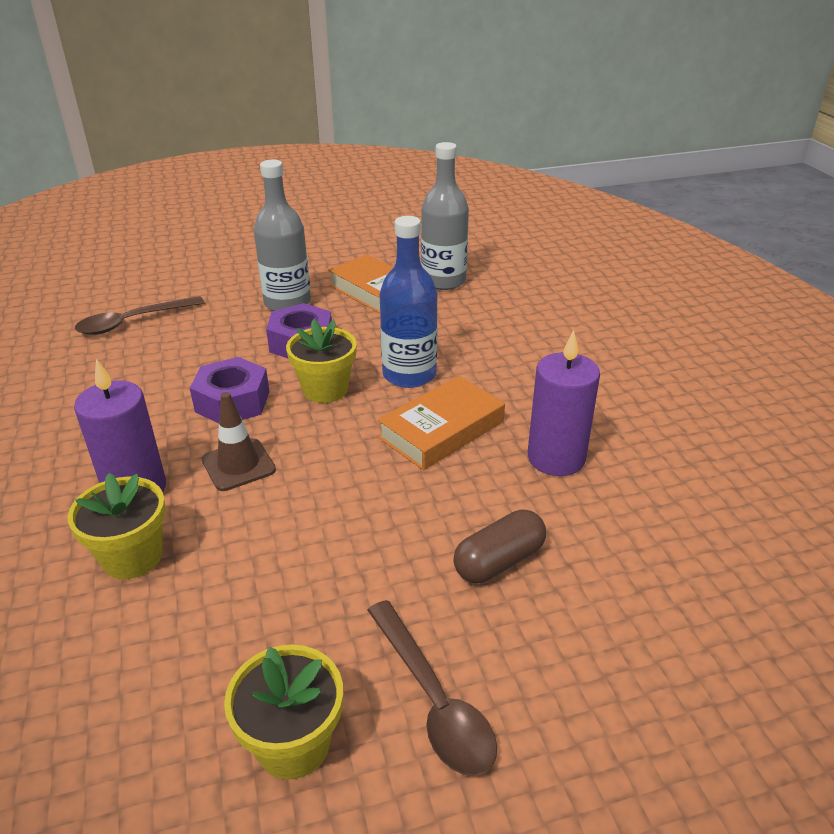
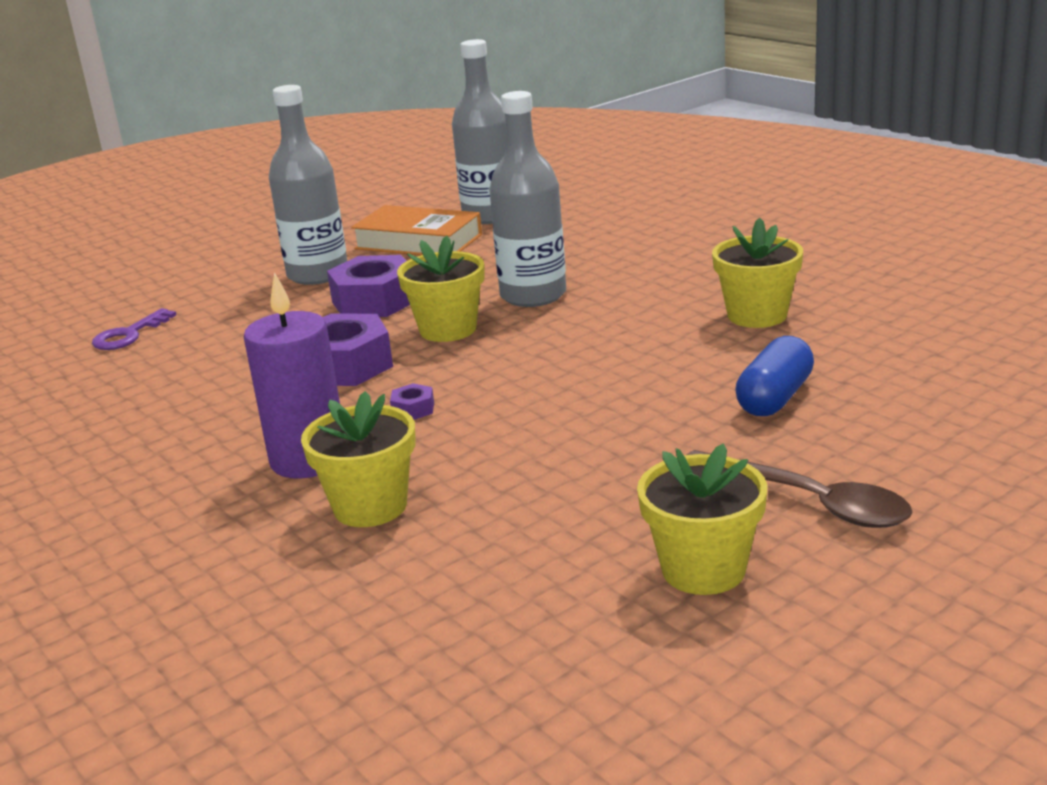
camera: 20 degrees left, 10 degrees down
brown spoon [75,296,205,335] -> purple key [92,308,176,350]
brown traffic cone [202,392,276,491] -> purple nut [390,383,434,420]
orange book [378,376,505,470] -> none
blue bottle [380,216,438,388] -> grey bottle [489,91,566,307]
brown capsule [453,510,546,583] -> blue capsule [735,336,814,416]
purple candle [528,330,600,476] -> yellow flower pot [712,218,803,328]

